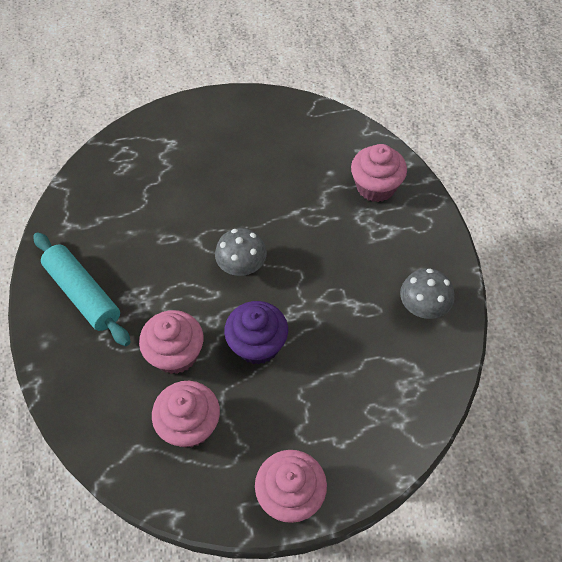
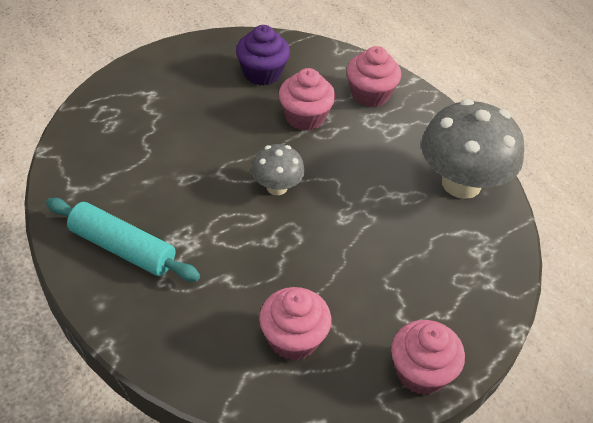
camera: 25 degrees left, 10 degrees down
pink cupcake [139,310,204,374] -> pink cupcake moved to [279,68,335,130]
purple cupcake [224,301,288,365] -> purple cupcake moved to [236,25,290,86]
grey mushroom [400,269,455,319] -> grey mushroom [421,99,524,199], size x1.91

